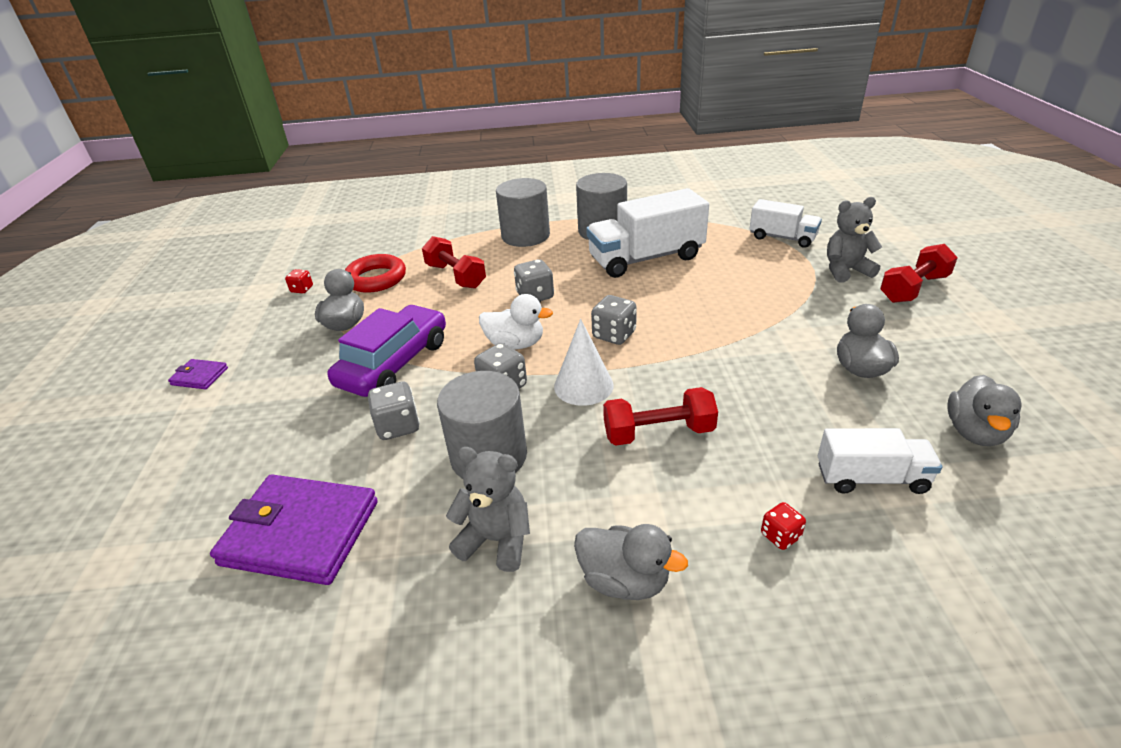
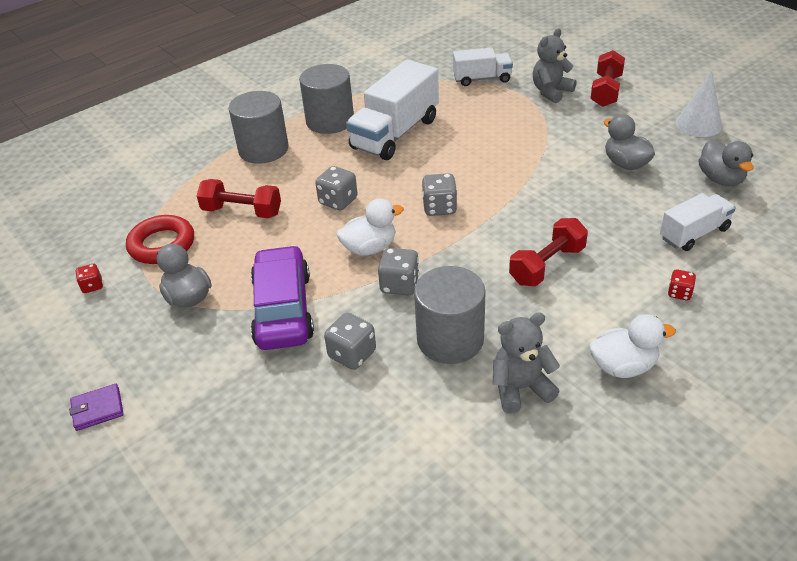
camera: 35 degrees left, 5 degrees up
purple wallet [210,474,378,585] -> none
white cone [554,319,614,406] -> white cone moved to [676,71,722,137]
grey duck [574,524,688,600] -> white duck [589,314,676,378]

